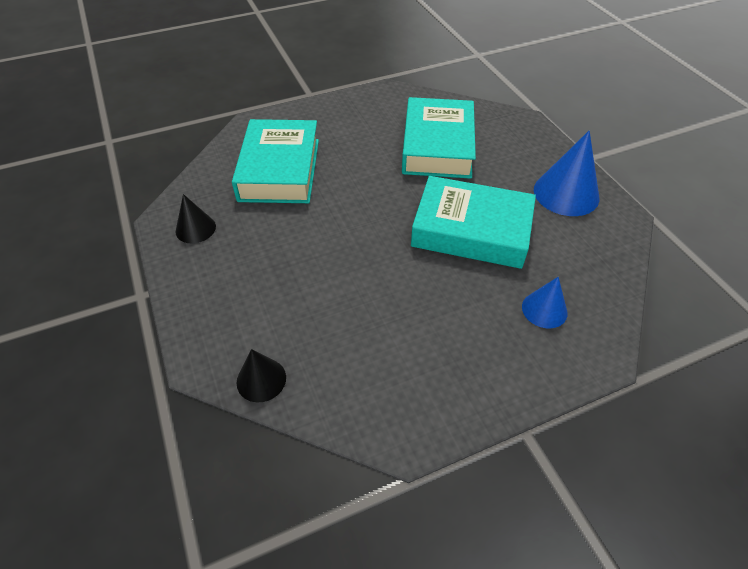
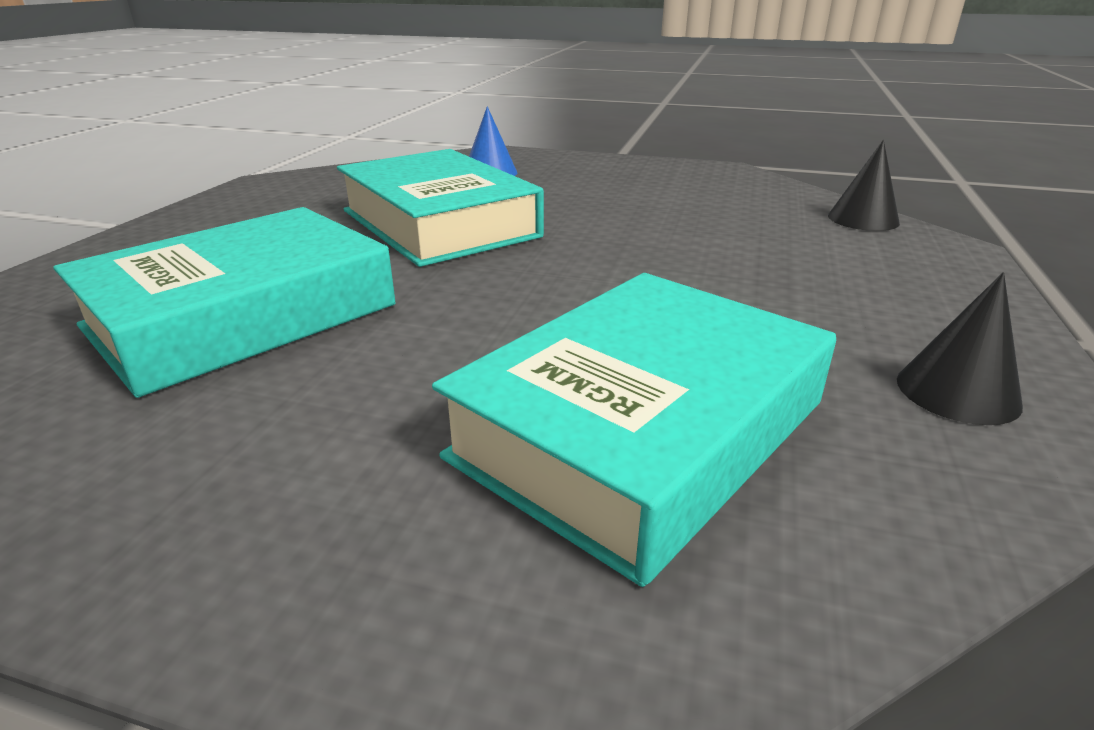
camera: 140 degrees left, 20 degrees down
blue cone [534,131,599,216] -> none

